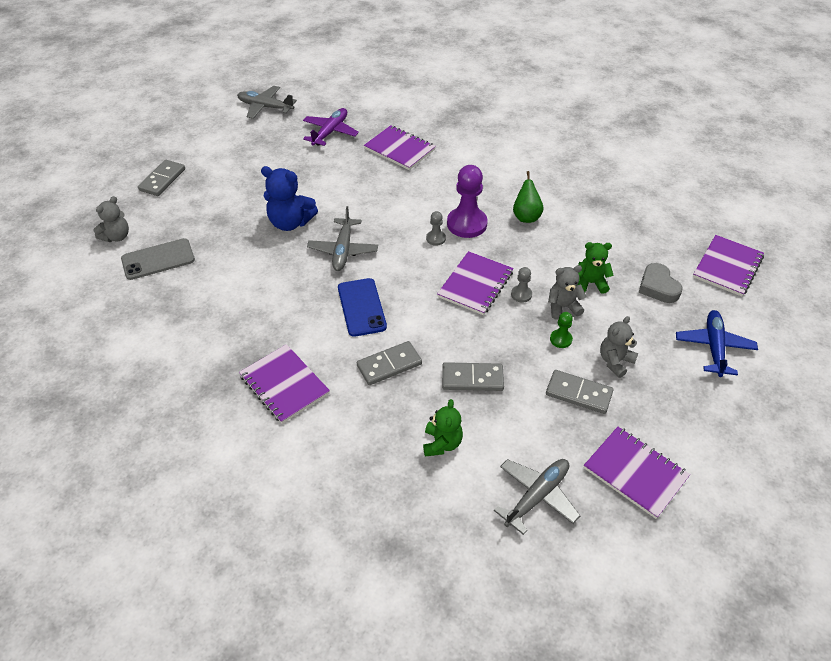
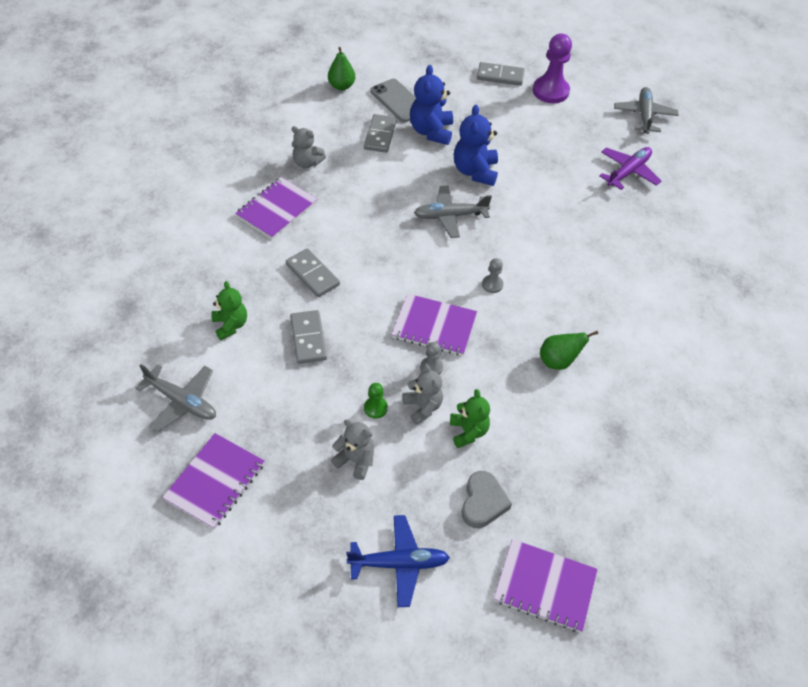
camera: 75 degrees right, 5 degrees up
grey teddy bear [93,196,129,242] -> grey teddy bear moved to [291,126,326,168]
purple plane [303,108,359,146] -> purple plane turned 60 degrees counterclockwise [599,147,661,190]
blue phone [338,278,387,337] -> none
purple notebook [364,125,436,170] -> none
green teddy bear [423,399,463,457] -> green teddy bear turned 105 degrees counterclockwise [211,281,247,340]
purple pawn [447,165,488,238] -> purple pawn moved to [533,33,572,103]
grey domino [546,370,613,414] -> grey domino moved to [364,114,397,153]
grey heart [638,263,683,303] -> grey heart turned 135 degrees clockwise [462,471,512,528]
none -> green pear [328,47,355,90]
none -> blue teddy bear [410,65,453,145]

